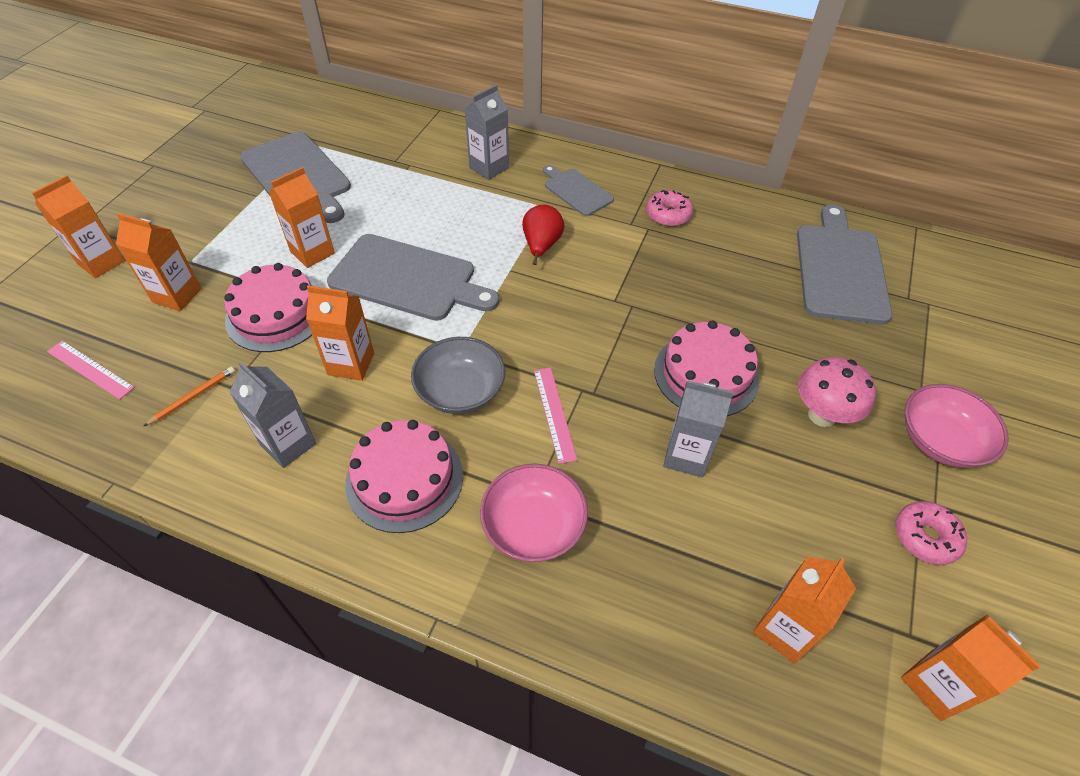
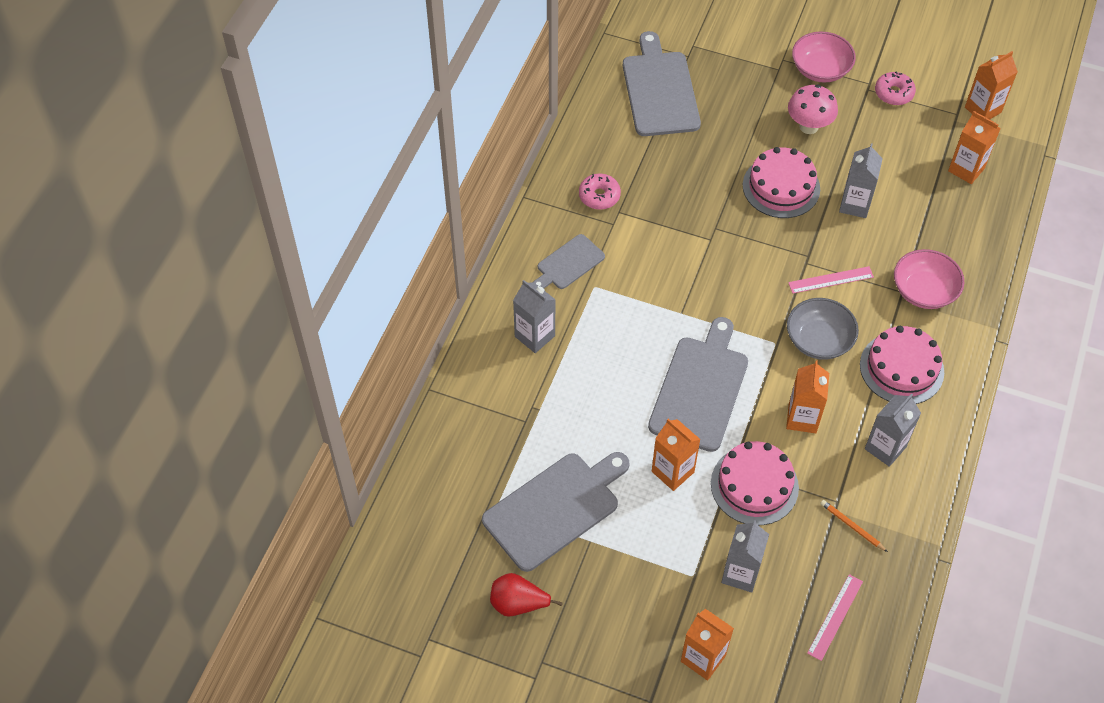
camera: 90 degrees left, 5 degrees up
orange carton [116,213,202,311] -> grey carton [721,520,769,592]
red pear [522,205,564,265] -> red pear moved to [490,573,563,617]
grey cutting board [797,204,892,325] -> grey cutting board turned 75 degrees clockwise [623,31,701,136]

